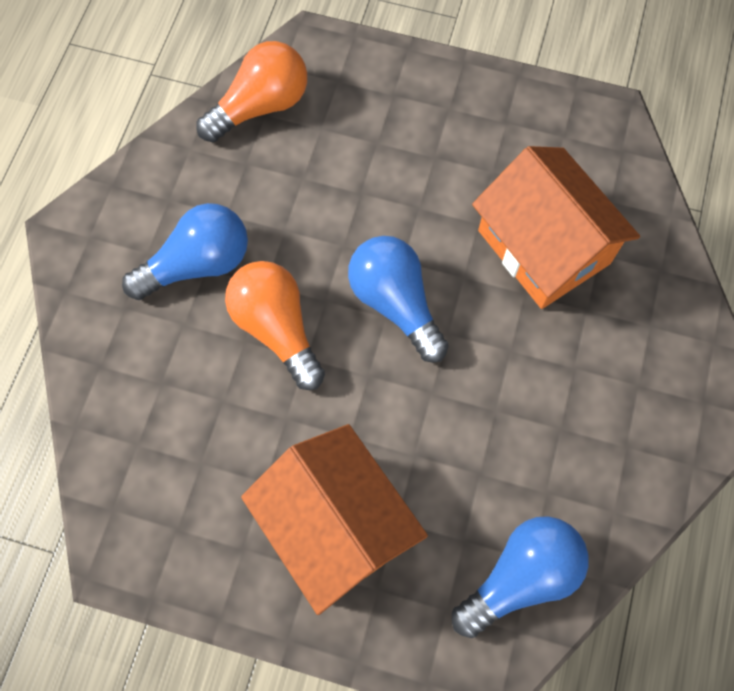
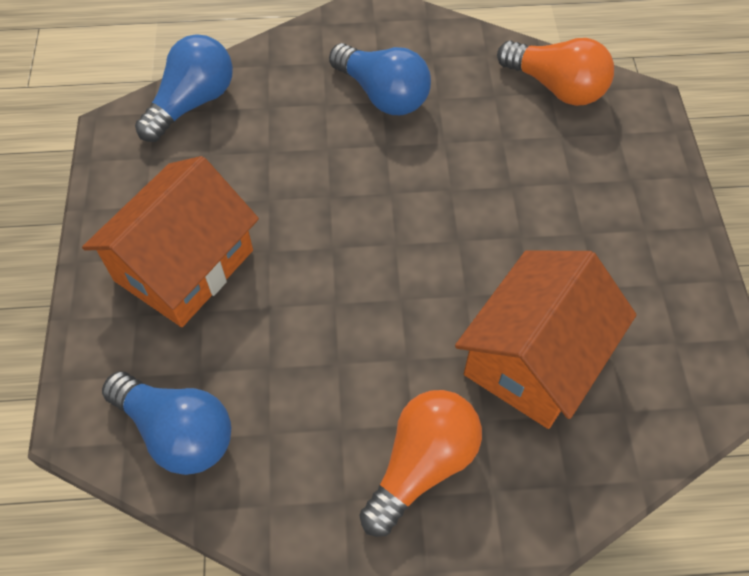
camera: 70 degrees right, 10 degrees down
orange light bulb [225,261,325,390] -> orange light bulb moved to [359,390,482,537]
blue light bulb [348,236,449,363] -> blue light bulb moved to [135,34,233,142]

